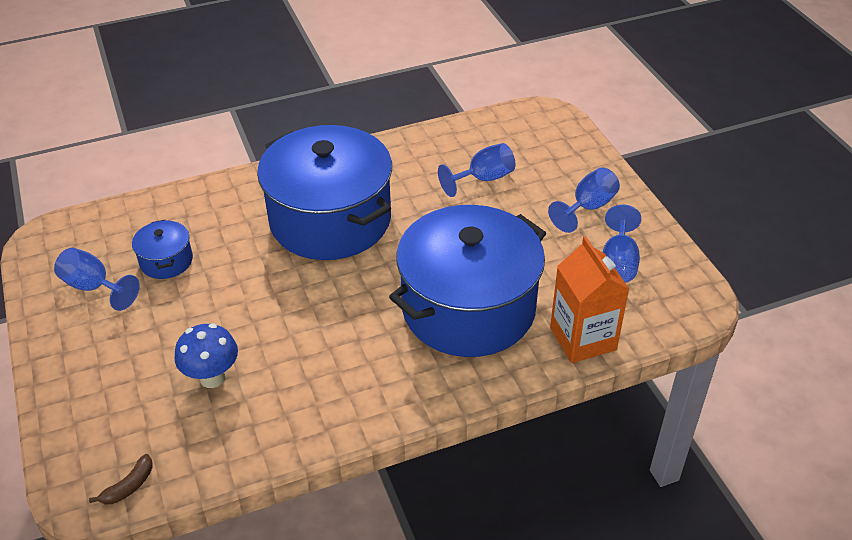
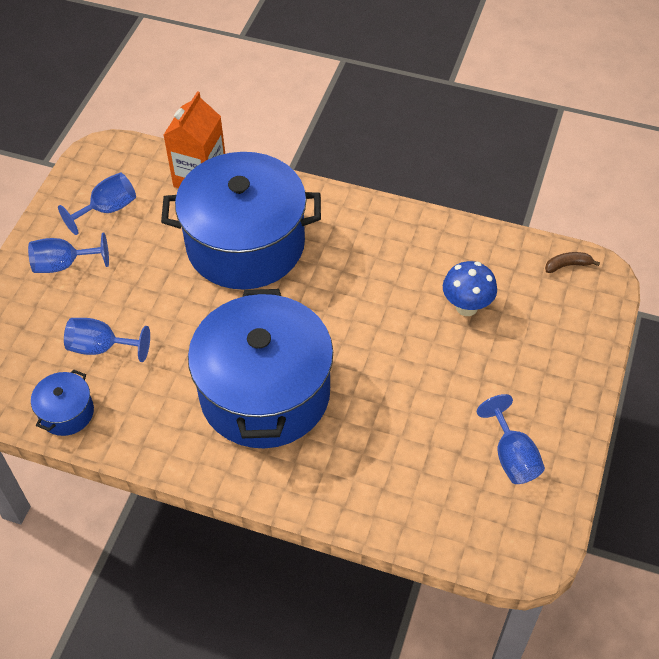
camera: 140 degrees left, 10 degrees up
blue pot [132,220,193,279] -> blue pot moved to [31,369,94,436]

